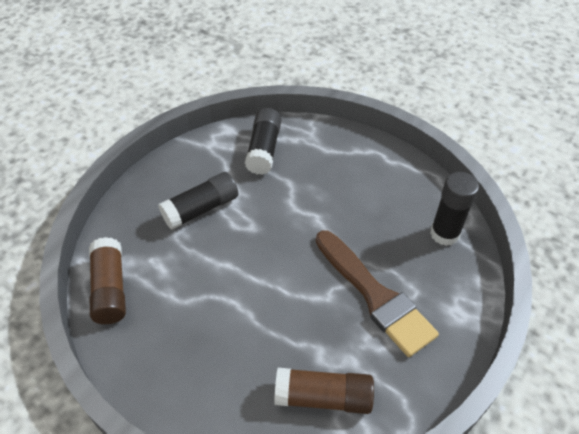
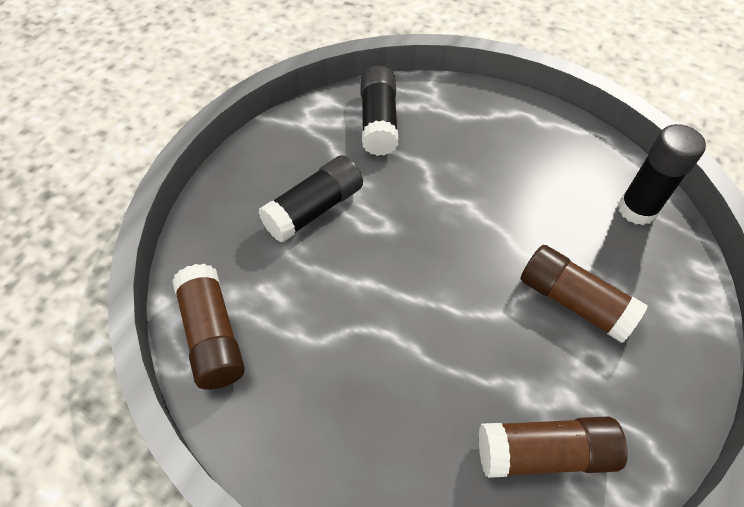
camera: 10 degrees left, 5 degrees up
brown brush [316,230,439,357] -> brown glue stick [521,245,648,343]

